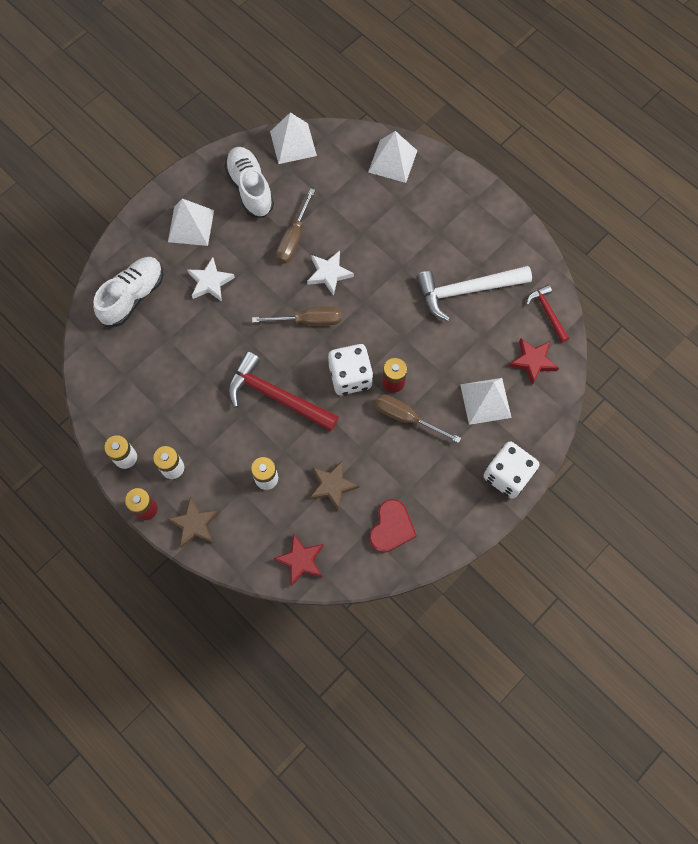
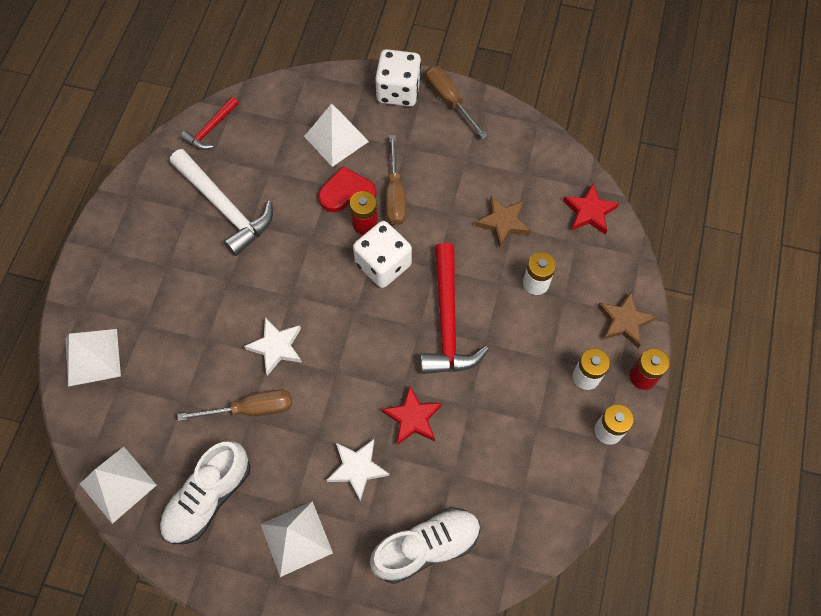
camera: 120 degrees left, 5 degrees down
white shoe [93,257,163,327] -> white shoe turned 150 degrees clockwise [370,507,481,584]
brown screwdriver [252,306,342,326] -> brown screwdriver moved to [426,66,488,139]
red heart [369,499,417,553] -> red heart moved to [318,166,376,212]
red star [509,338,559,385] -> red star moved to [382,386,442,445]

